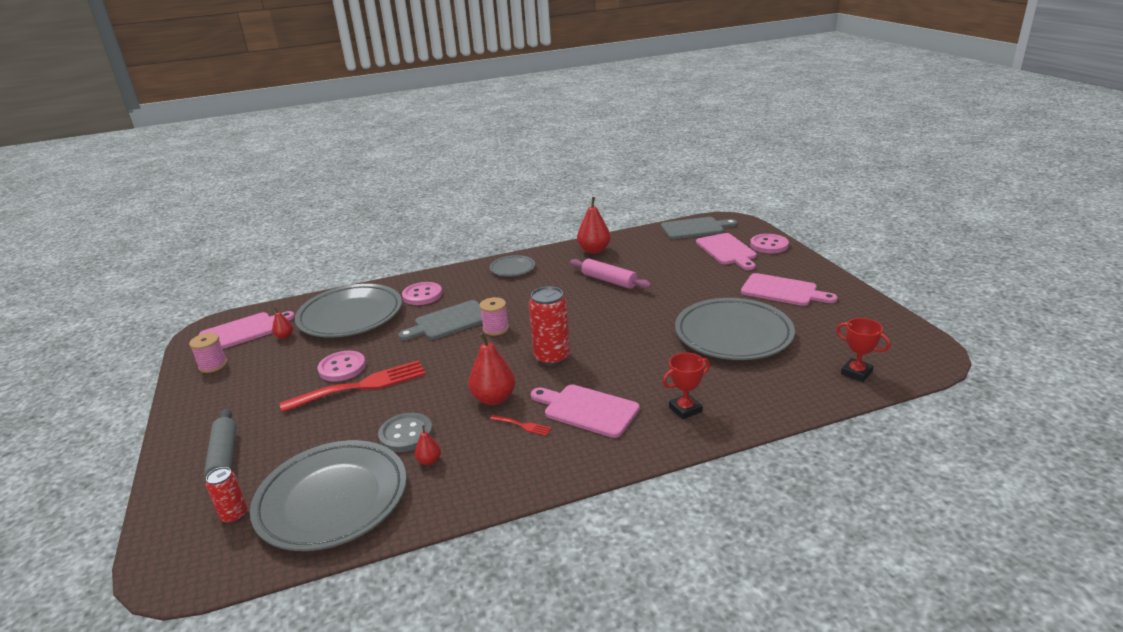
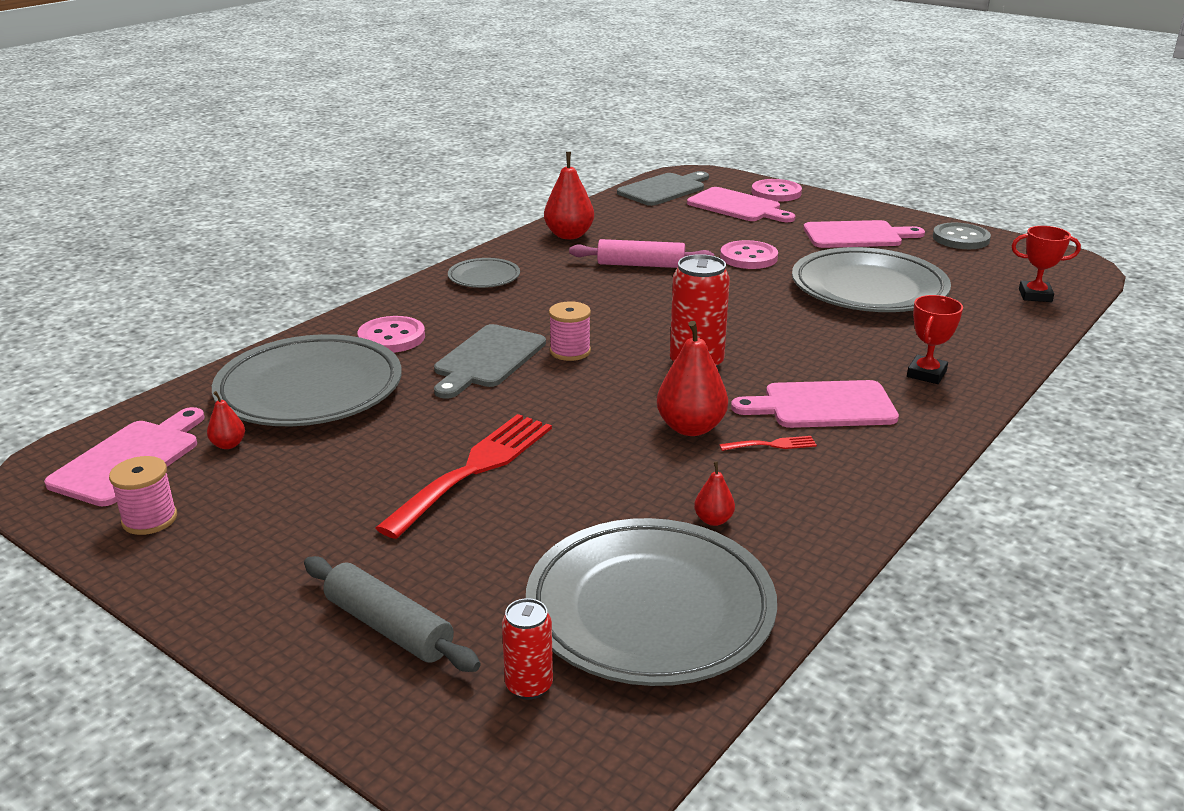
camera: 35 degrees left, 0 degrees up
pink button [318,351,366,382] -> pink button moved to [720,240,778,269]
grey button [378,413,433,452] -> grey button moved to [933,222,991,249]

